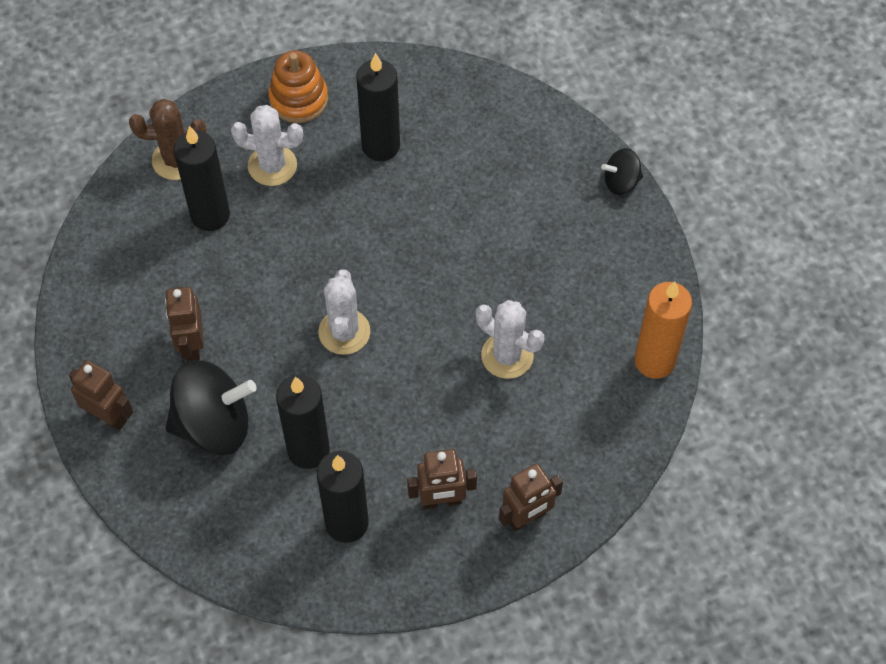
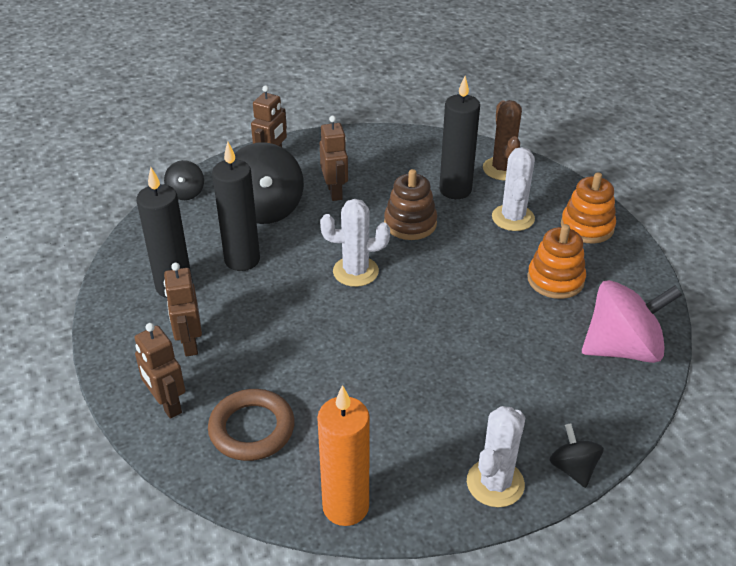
camera: 85 degrees right, 20 degrees down
brown robot [165,287,204,361] -> brown robot turned 90 degrees clockwise [320,116,348,201]
black candle [356,53,400,161] -> orange stacking toy [527,224,586,299]
white cactus [476,300,544,379] -> white cactus moved to [467,406,525,507]
none -> black spinning top [164,160,204,200]
none -> brown ring [208,389,295,461]
none -> brown stacking toy [384,169,437,240]
none -> pink spinning top [582,280,682,363]

